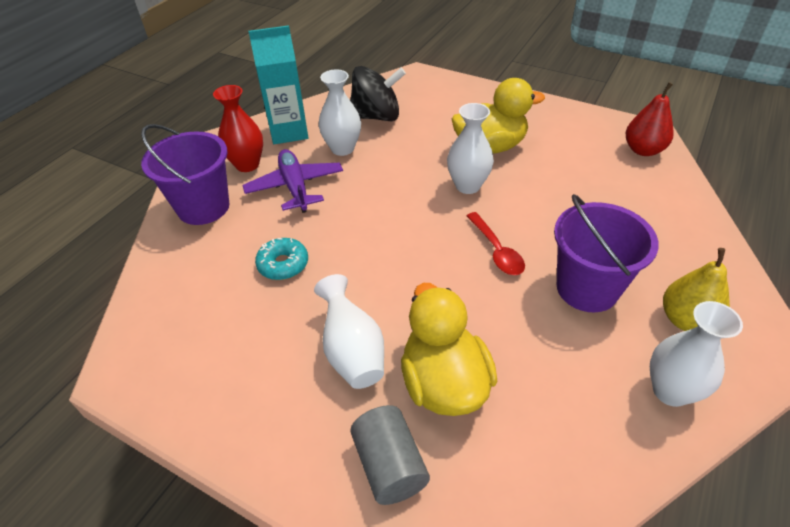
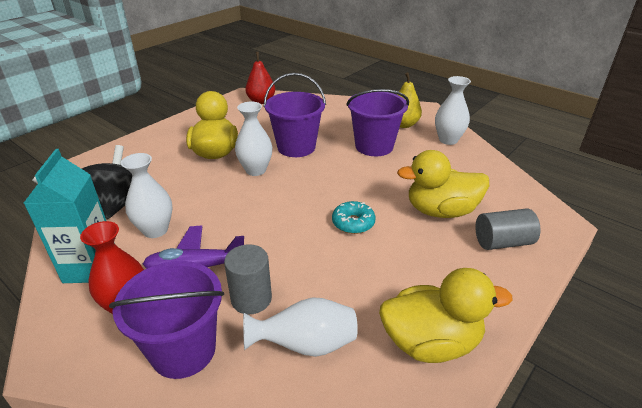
camera: 80 degrees left, 10 degrees down
turquoise donut [255,238,308,280] -> turquoise donut moved to [332,201,375,234]
white vase [314,274,384,389] -> white vase moved to [243,297,358,357]
red spoon [467,212,525,275] -> none
none -> grey cylinder [224,244,272,314]
none -> purple bucket [264,73,326,157]
none -> yellow duck [379,268,513,363]

